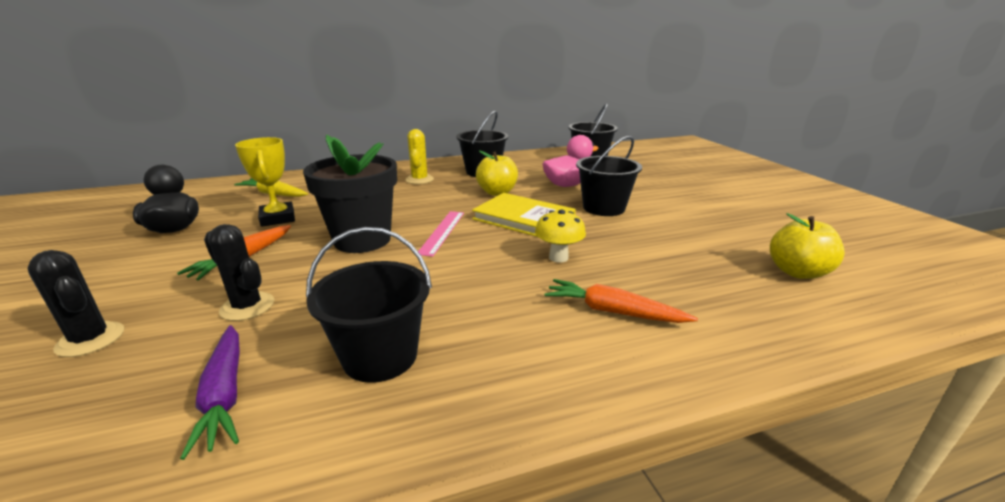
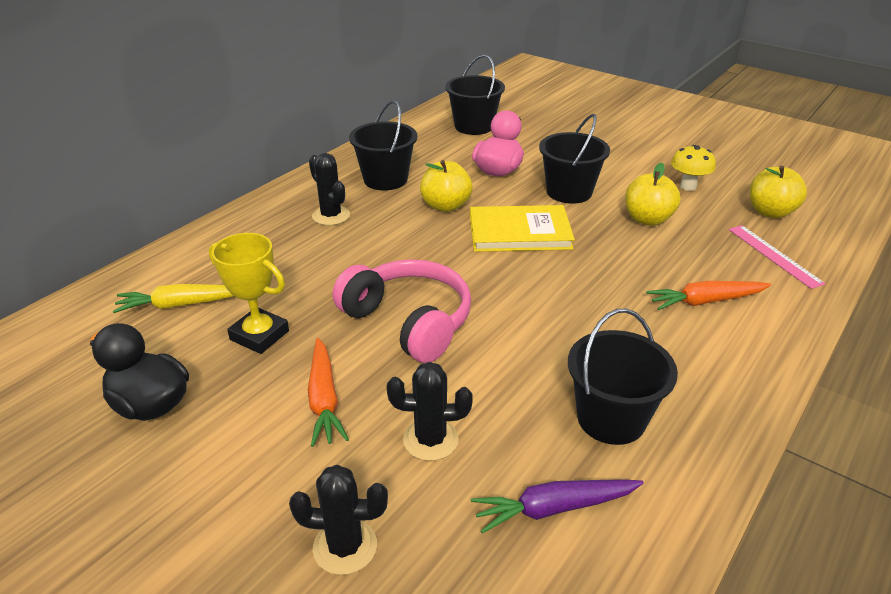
camera: 35 degrees left, 10 degrees up
purple carrot [180,325,240,460] -> purple carrot turned 135 degrees clockwise [471,479,644,533]
black flower pot [303,135,397,253] -> pink headphones [332,259,471,363]
yellow cactus [405,129,434,184] -> black cactus [309,153,350,225]
pink ruler [418,211,464,257] -> pink ruler moved to [729,225,826,289]
yellow mushroom [535,209,586,263] -> yellow mushroom moved to [671,145,716,191]
none -> yellow apple [625,163,680,226]

